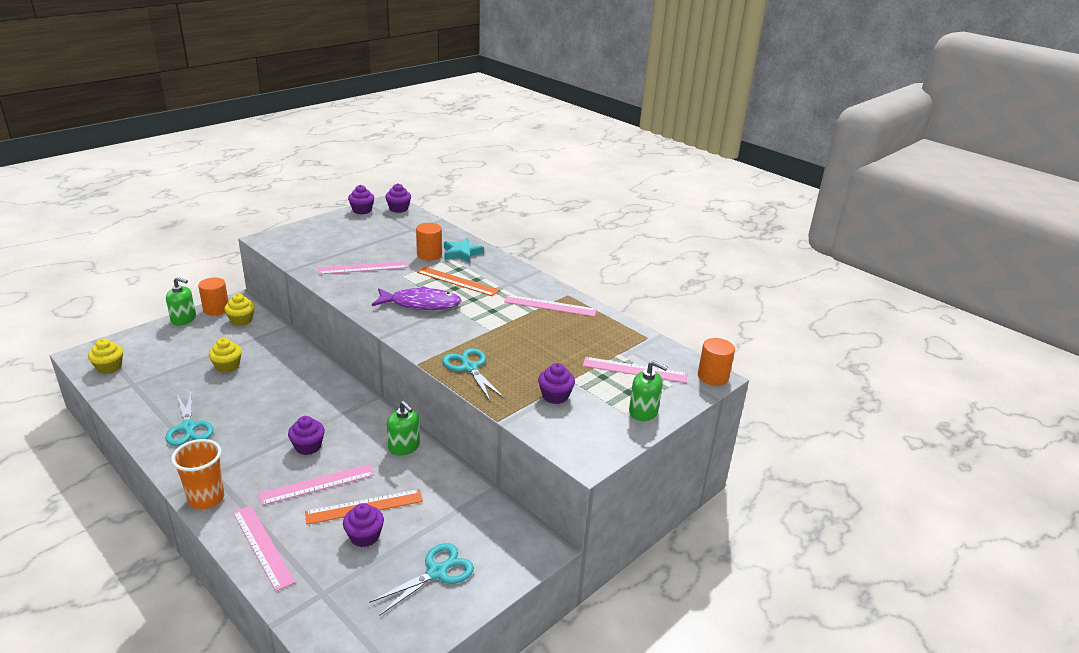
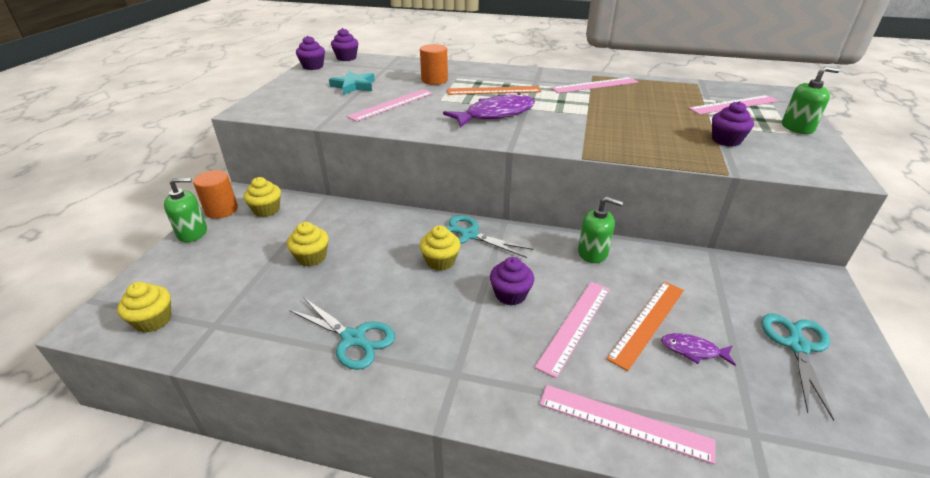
camera: 30 degrees left, 5 degrees up
orange cup [171,439,224,509] -> none
purple cupcake [343,503,384,547] -> purple fish [661,333,736,366]
turquoise scissors [442,348,505,401] -> turquoise scissors moved to [446,215,533,258]
turquoise star [444,238,484,263] -> turquoise star moved to [329,71,375,95]
orange cylinder [698,338,735,386] -> none
none -> yellow cupcake [420,226,460,271]

